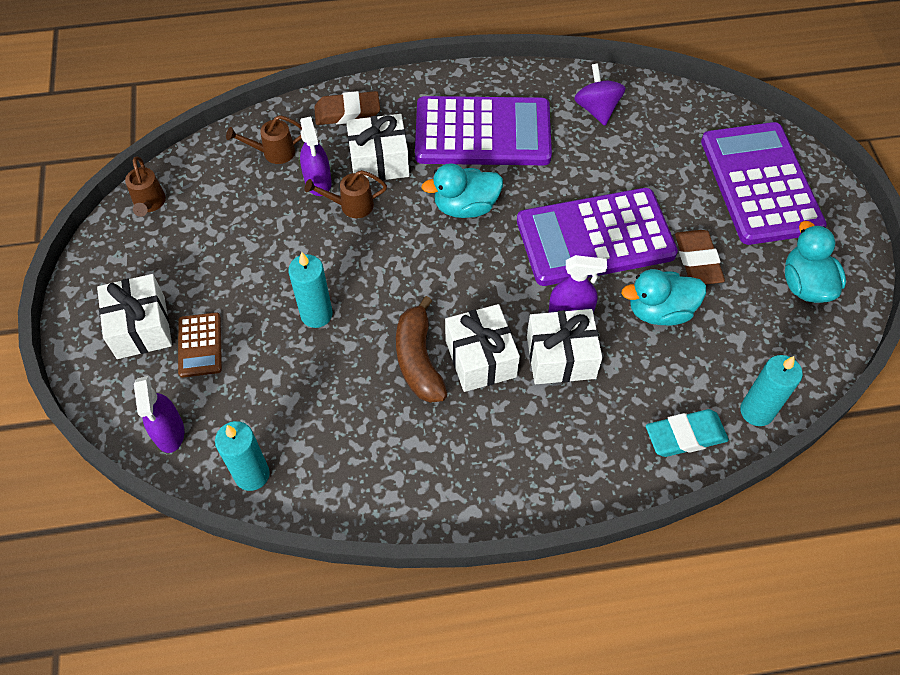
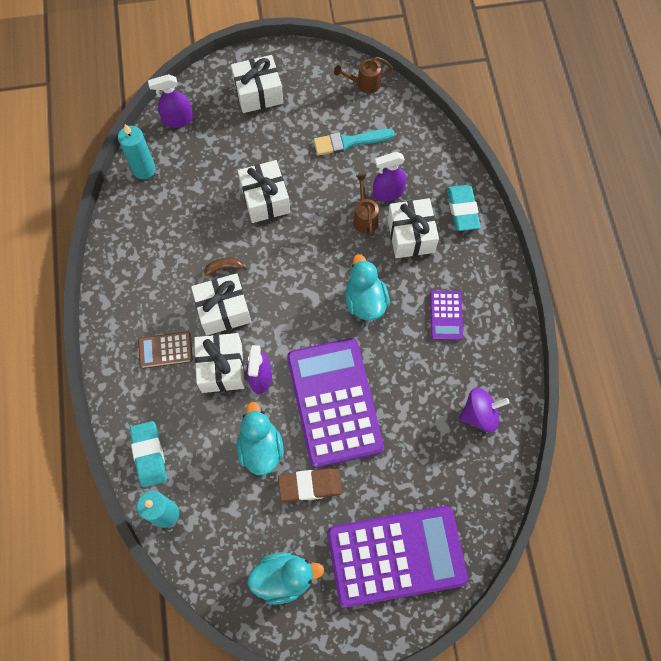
camera: 90 degrees right, 10 degrees up
brown calculator [178,312,222,377] -> brown calculator moved to [138,332,193,369]
brown watering can [226,115,302,164] -> none
turquoise candle [288,252,333,328] -> white gift [238,160,290,223]
brown eraser [314,91,380,125] -> turquoise eraser [447,185,481,231]
brown banana [396,296,448,403] -> brown banana [204,258,248,276], size x0.50
purple calculator [415,96,552,165] -> purple calculator [430,291,463,340], size x0.44
none -> turquoise brush [314,129,395,155]

